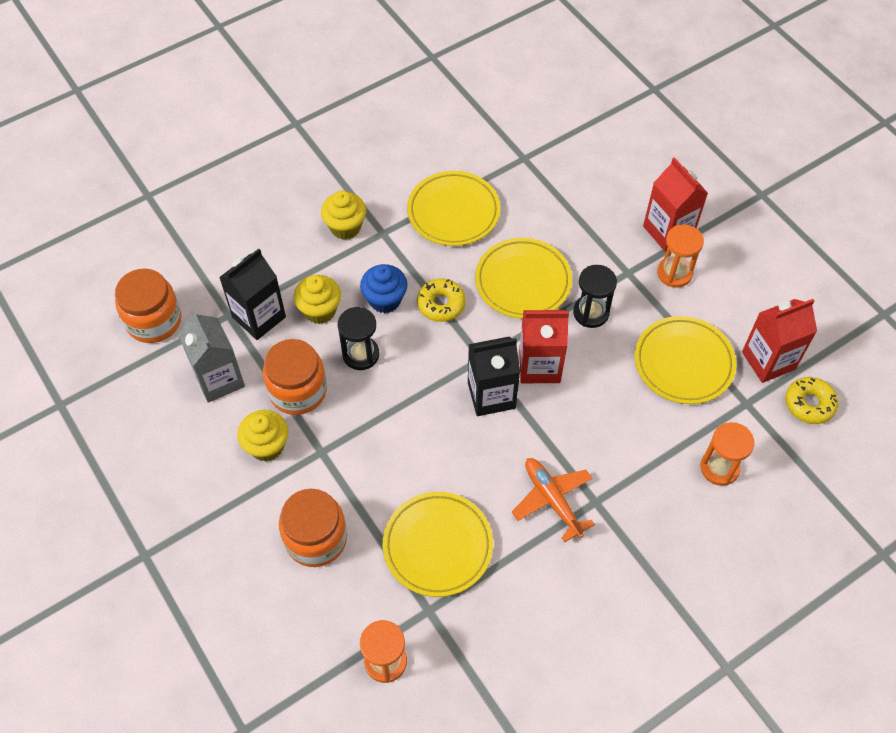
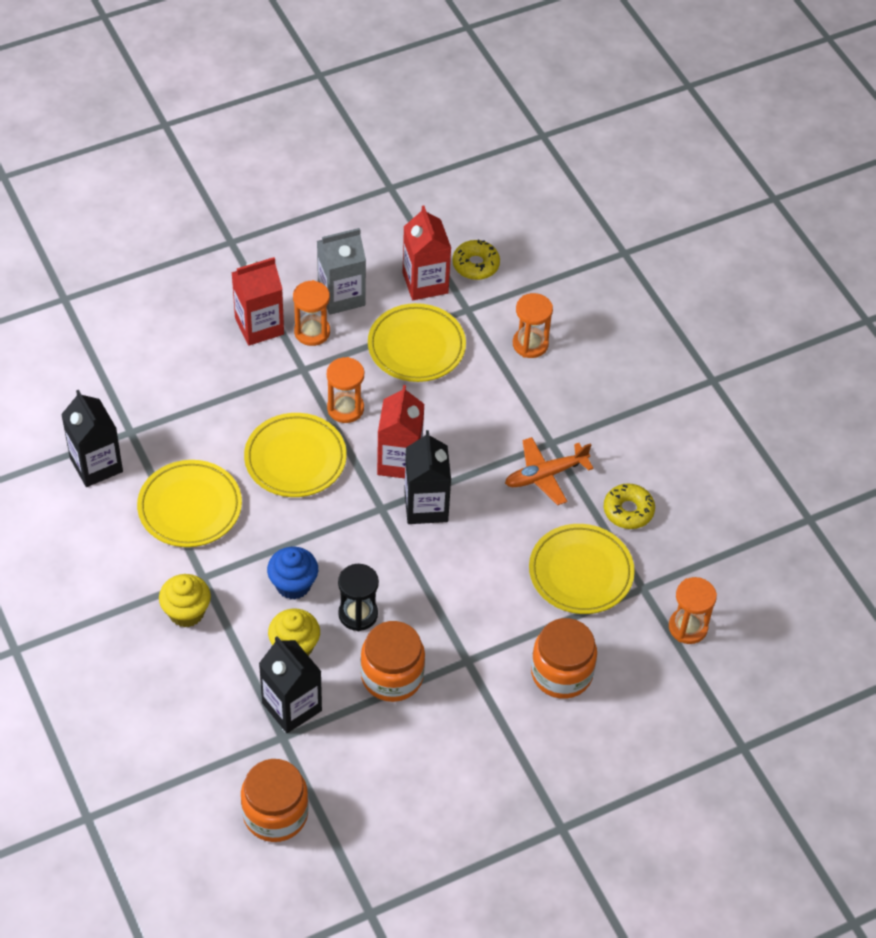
camera: 85 degrees left, 5 degrees down
grey carton [178,310,245,403] -> grey carton moved to [317,228,366,315]
yellow cupcake [237,410,288,462] -> none
yellow donut [417,278,466,322] -> yellow donut moved to [603,483,655,529]
black hourglass [573,265,617,328] -> orange hourglass [327,357,364,423]
none -> black carton [61,390,123,487]

